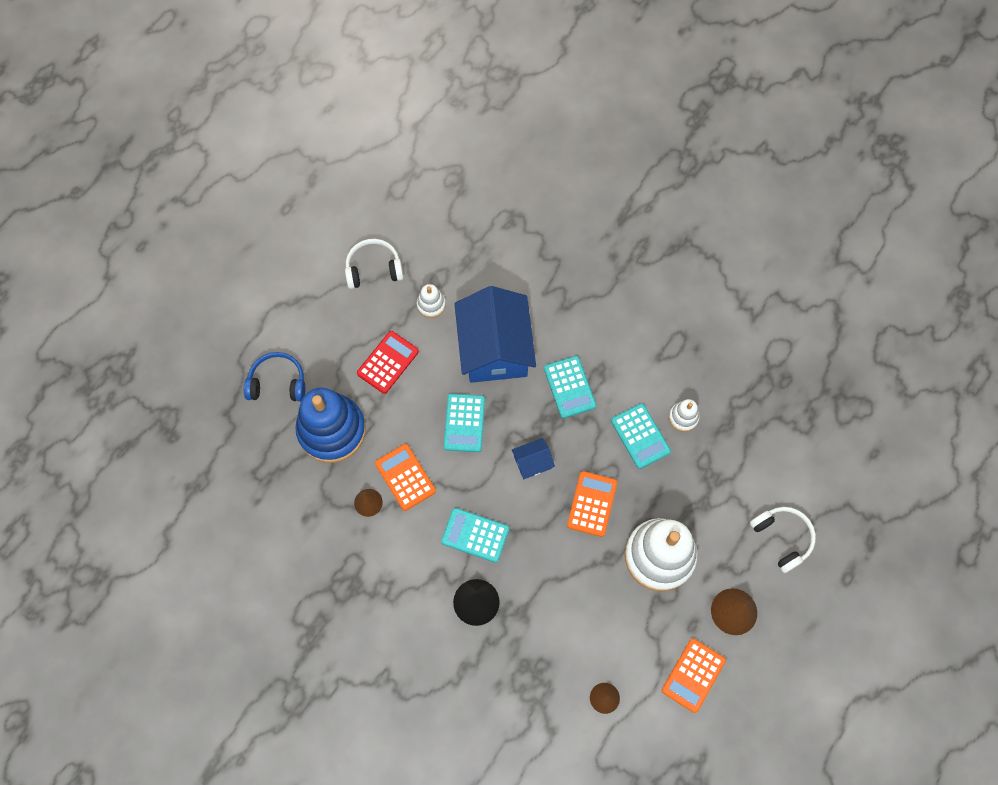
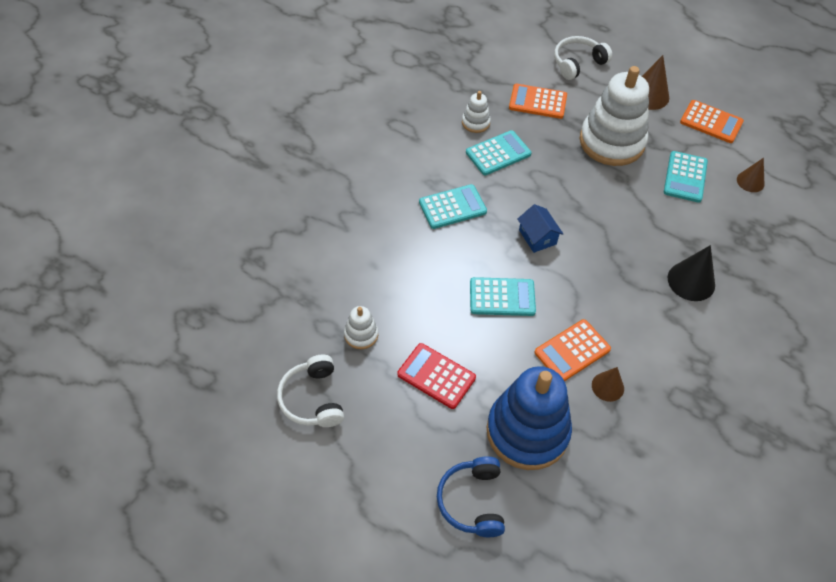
camera: 95 degrees left, 15 degrees down
turquoise calculator [441,508,509,563] -> turquoise calculator moved to [664,151,708,203]
blue house [454,286,536,383] -> none
orange calculator [567,471,617,537] -> orange calculator moved to [509,84,567,119]

